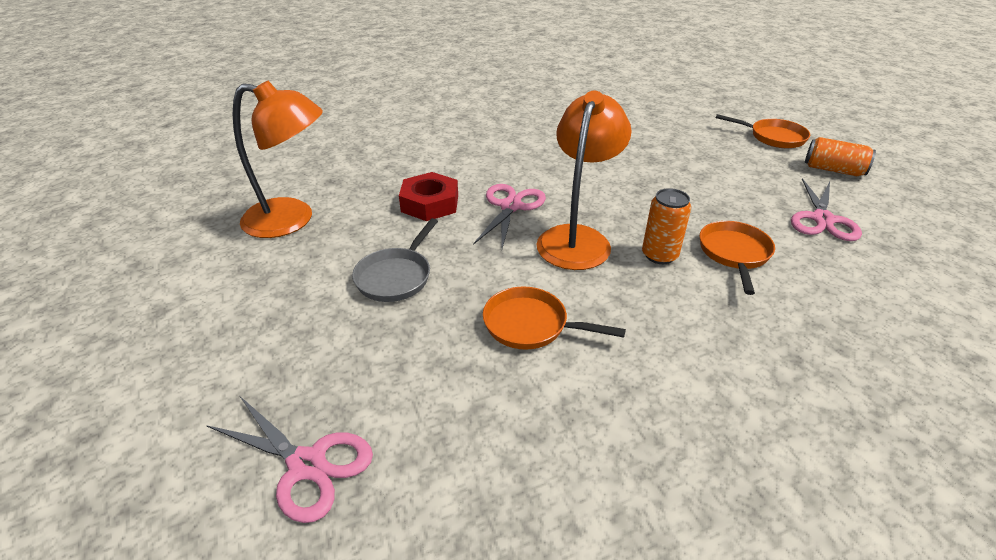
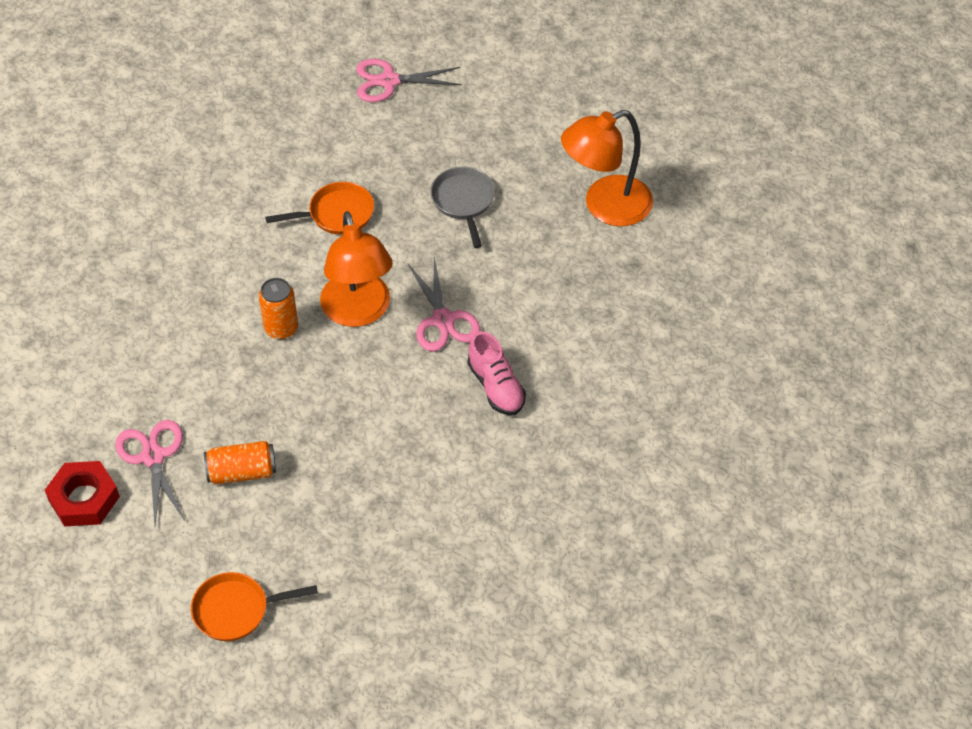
camera: 145 degrees right, 15 degrees up
red nut [399,172,458,221] -> red nut moved to [45,461,120,526]
orange pan [700,221,775,295] -> none
orange can [805,137,876,176] -> orange can moved to [204,441,276,484]
none -> pink shoe [468,331,526,415]

